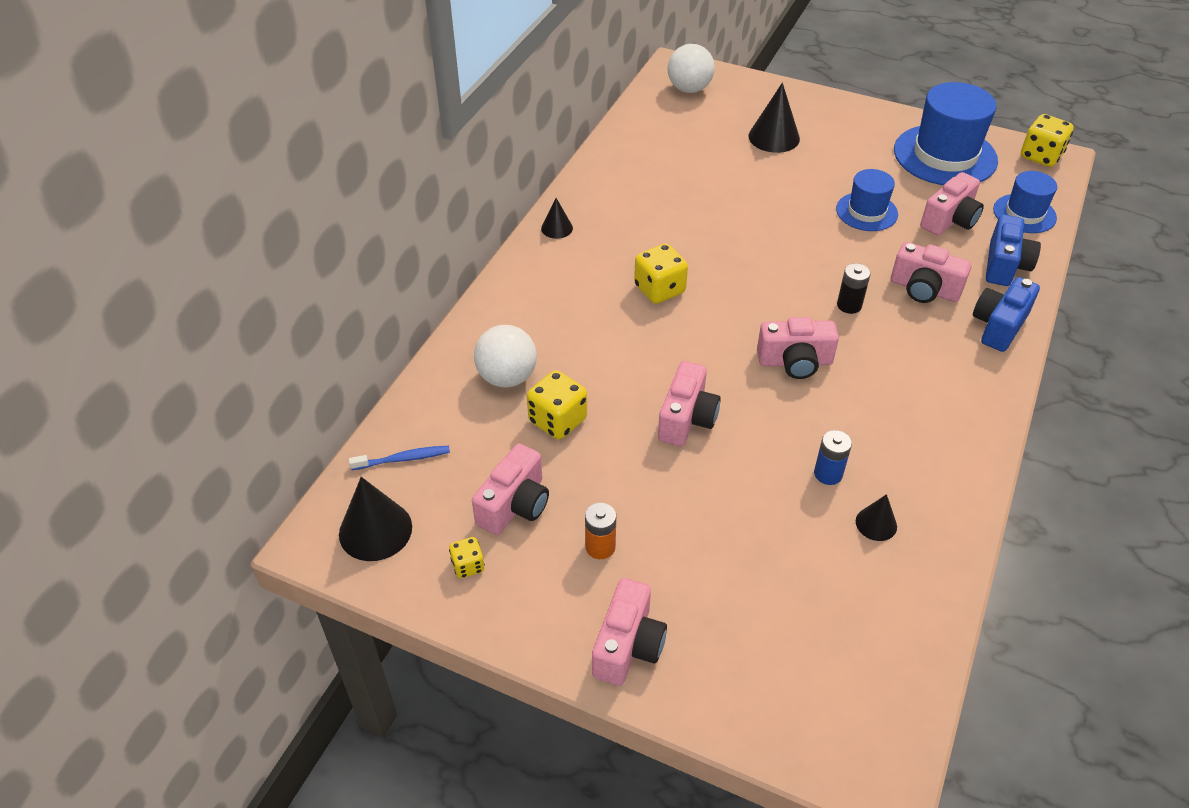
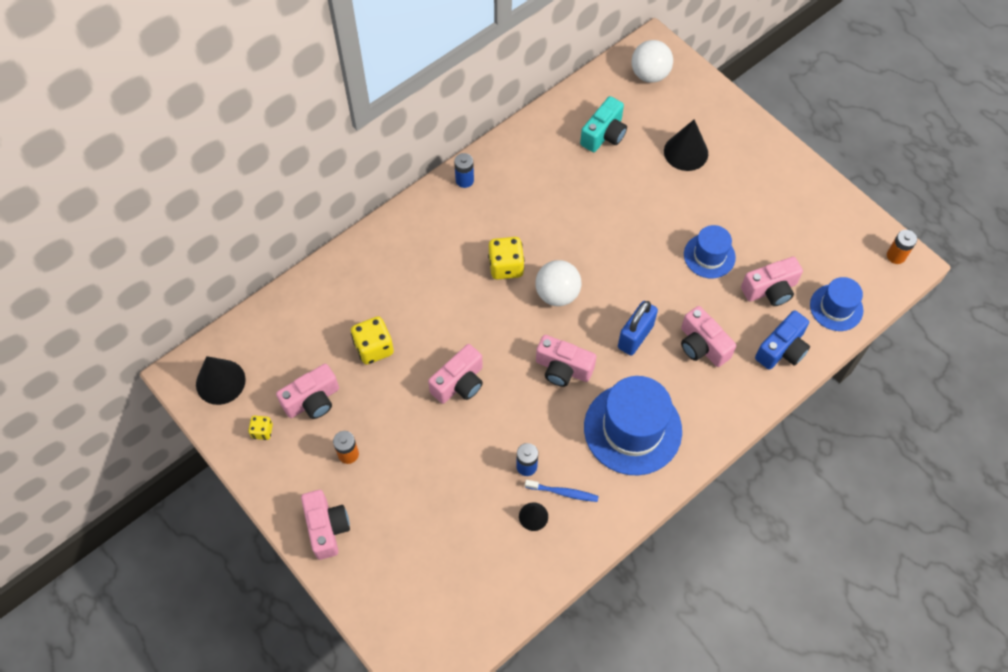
camera: 25 degrees right, 15 degrees up
blue toothbrush [349,446,450,470] -> blue toothbrush moved to [525,480,599,502]
white ball [474,325,537,388] -> white ball moved to [535,260,581,306]
black cone [541,198,573,239] -> blue battery [454,153,474,188]
pink camera [592,578,667,686] -> pink camera turned 60 degrees counterclockwise [301,490,350,560]
black battery [837,263,871,314] -> blue padlock [618,301,658,356]
blue hat [894,82,998,185] -> blue hat moved to [584,376,682,475]
blue camera [973,277,1040,352] -> none
yellow dice [1021,114,1074,167] -> orange battery [887,230,917,264]
none -> turquoise camera [580,96,627,152]

